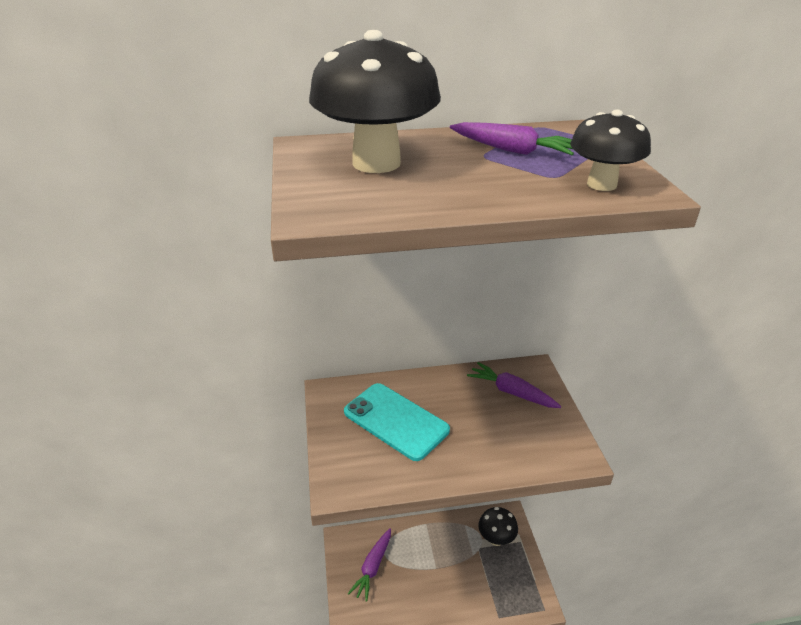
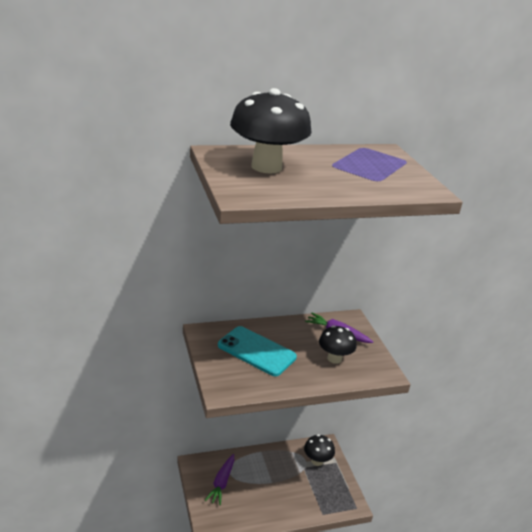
camera: 10 degrees left, 5 degrees down
purple carrot [450,122,574,155] -> none
black mushroom [570,110,651,191] -> black mushroom moved to [319,326,357,364]

